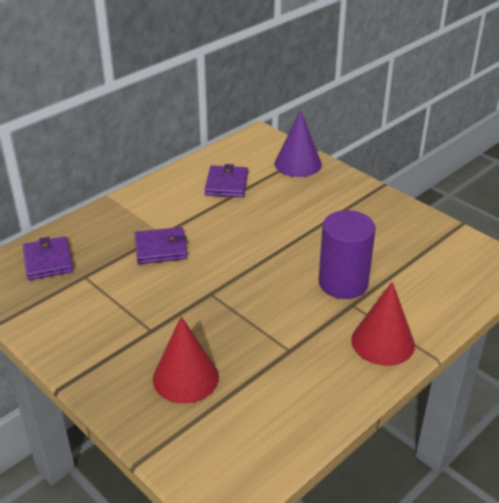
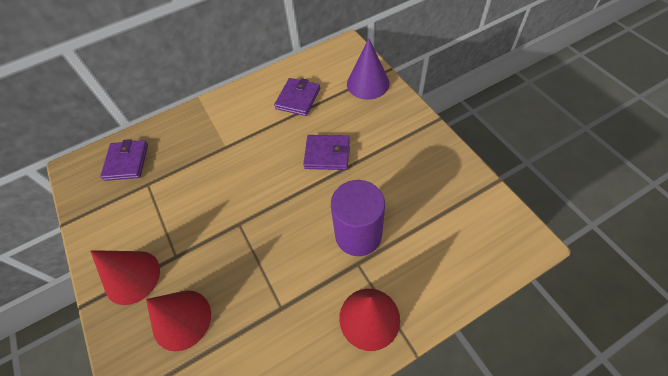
camera: 20 degrees right, 20 degrees up
purple wallet [134,227,188,264] -> purple wallet moved to [303,135,350,170]
none -> red cone [90,250,160,305]

